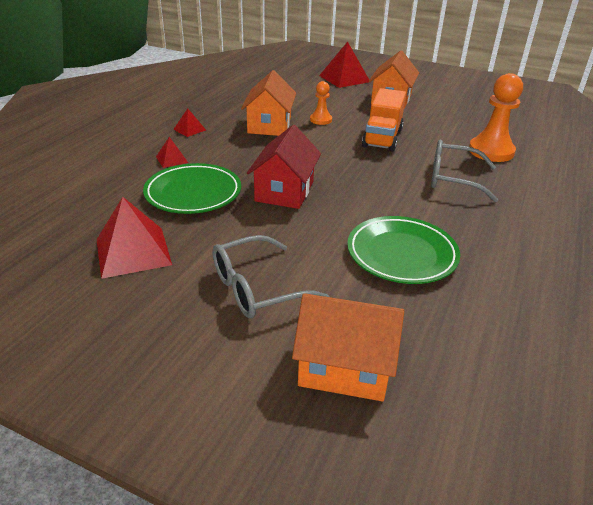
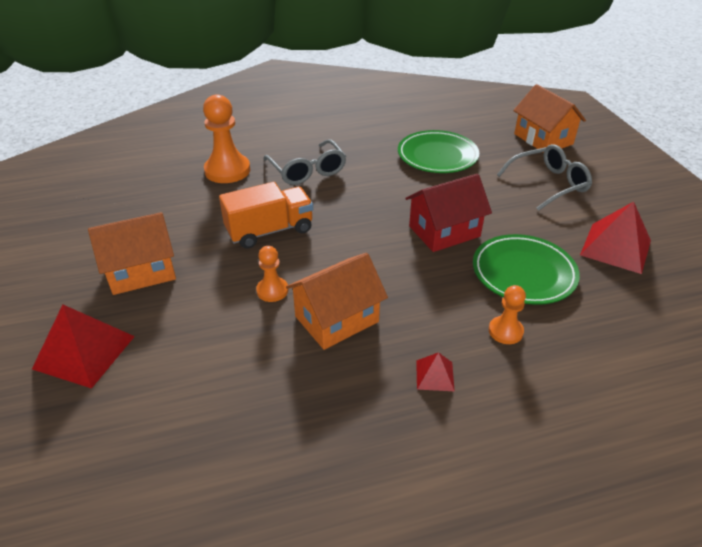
camera: 130 degrees left, 5 degrees up
red pyramid [156,137,188,168] -> orange pawn [489,285,526,344]
grey glasses [212,235,330,318] -> grey glasses turned 45 degrees counterclockwise [497,144,592,211]

